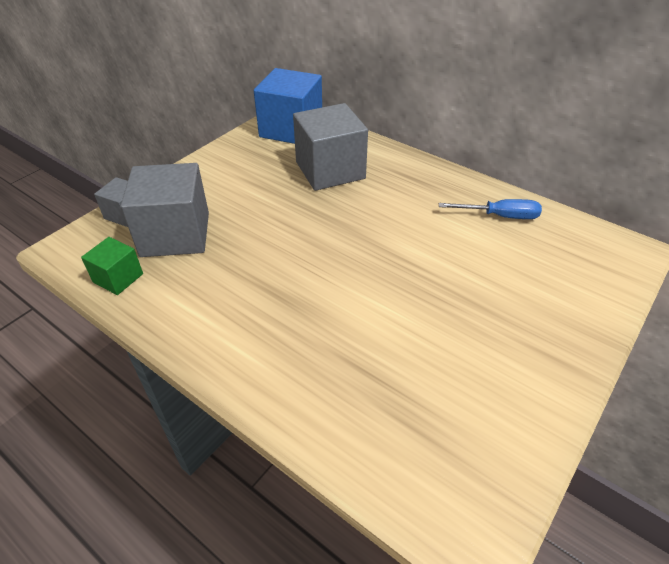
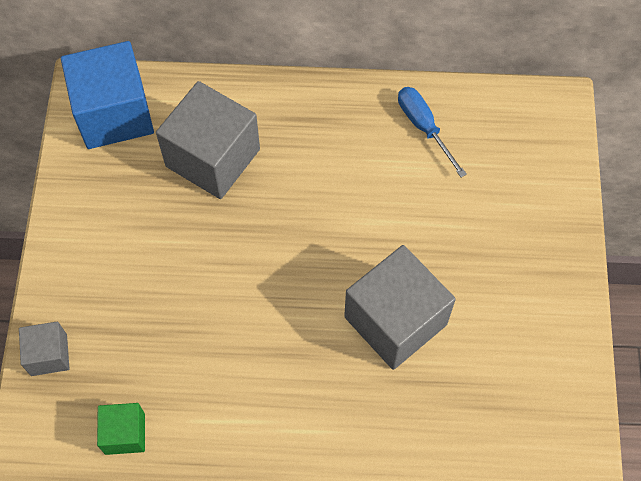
camera: 35 degrees left, 20 degrees up
grey cube [121,163,209,257] -> grey cube moved to [344,245,456,370]
blue screwdriver [439,199,542,219] -> blue screwdriver turned 90 degrees counterclockwise [398,87,467,177]

